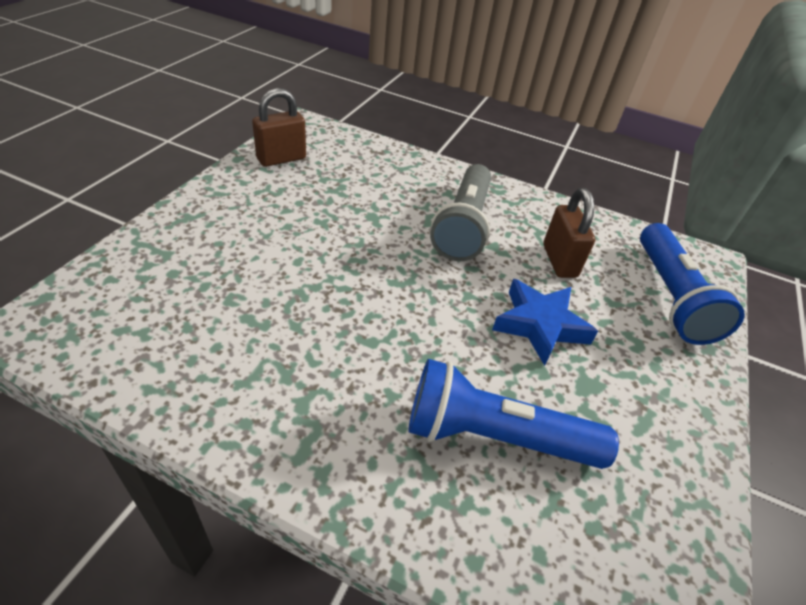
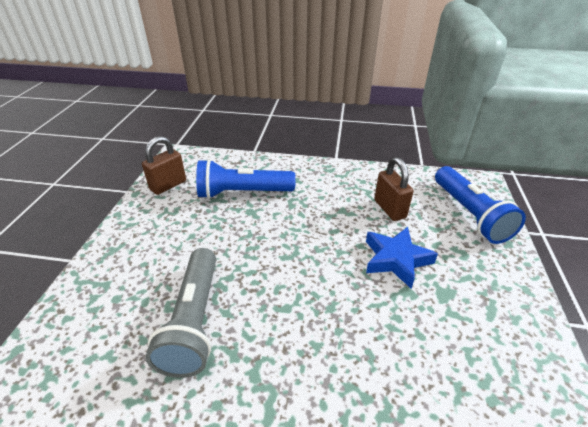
camera: 10 degrees left, 5 degrees down
blue flashlight [408,359,619,469] -> blue flashlight moved to [196,159,296,199]
grey flashlight [430,164,491,261] -> grey flashlight moved to [146,248,216,378]

